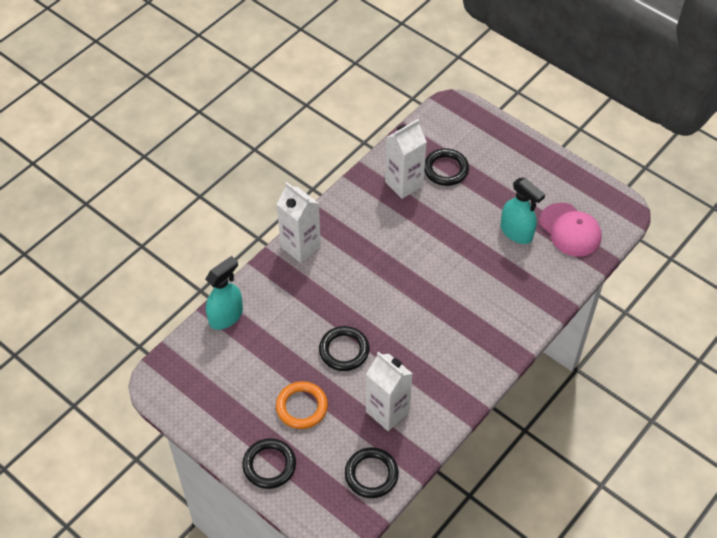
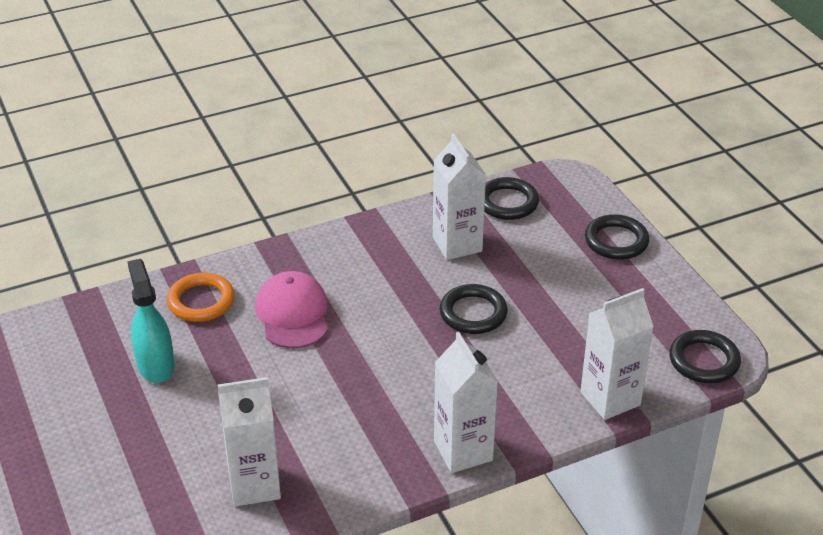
camera: 155 degrees left, 15 degrees down
turquoise spray bottle [205,256,243,330] -> white carton [580,288,654,420]
orange ring [276,381,328,429] -> orange ring moved to [167,273,235,322]
black ring [424,148,469,186] -> black ring moved to [669,330,741,383]
pink cap [539,203,602,257] -> pink cap moved to [255,271,328,348]

